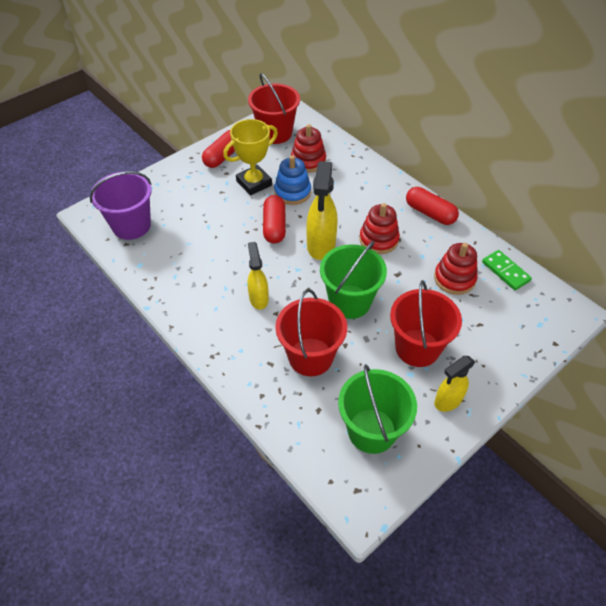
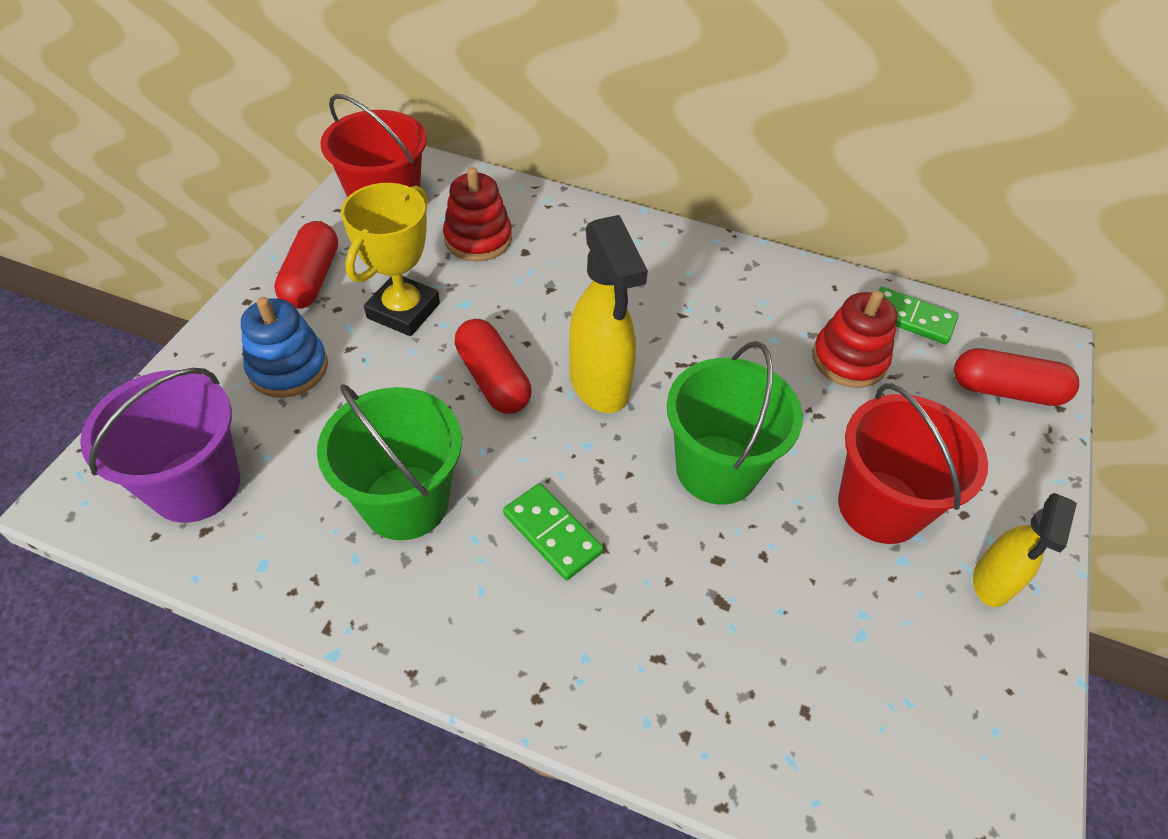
camera: 30 degrees left, 0 degrees up
yellow spray bottle [247,242,269,310] -> green domino [503,483,604,580]
blue stacking toy [274,155,311,205] -> blue stacking toy moved to [241,297,328,398]
red bucket [275,289,347,376] -> none
green bucket [338,364,417,454] -> green bucket moved to [317,384,462,540]
red stacking toy [359,203,400,254] -> none
red capsule [406,187,459,225] -> red capsule moved to [954,348,1079,406]

